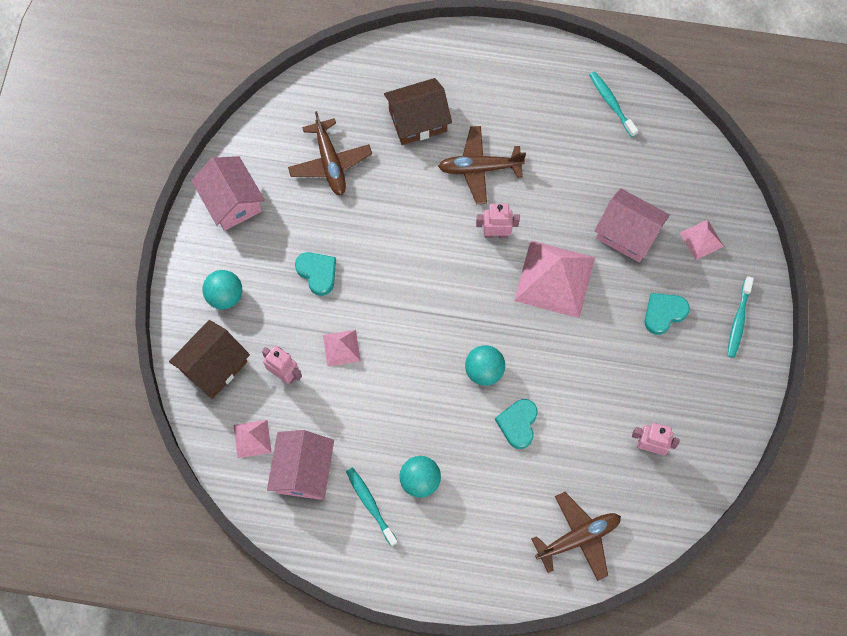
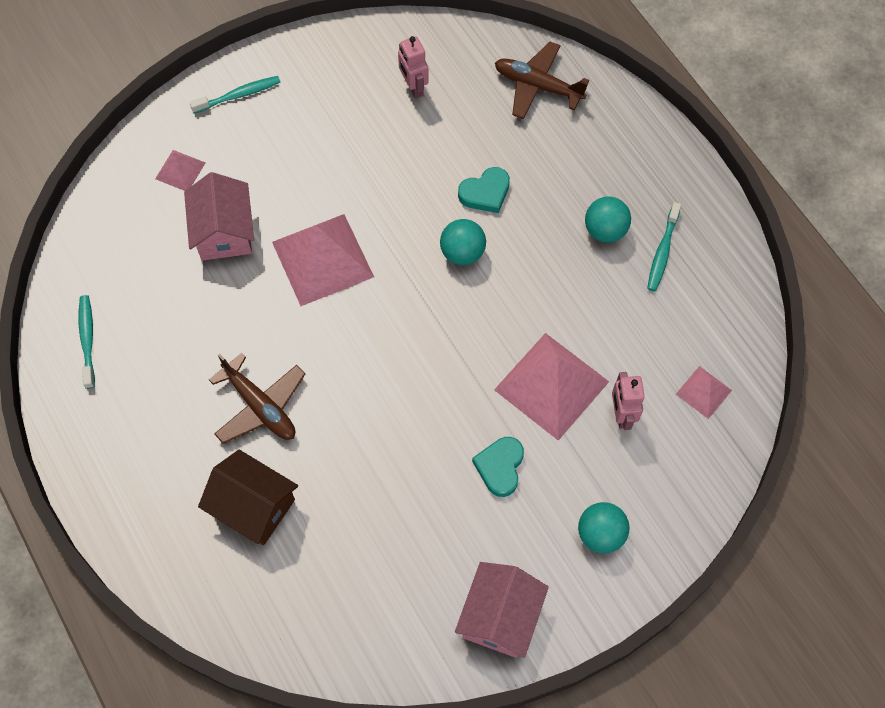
camera: 130 degrees left, 5 degrees down
brown house [169,320,250,399] -> none
pink house [267,430,334,500] -> none
brown plane [288,111,372,196] -> none
pink pyramid [323,330,361,367] -> pink pyramid [494,333,609,441], size x2.04
pink robot [476,204,520,238] -> none
turquoise toothbrush [589,71,638,137] -> turquoise toothbrush turned 150 degrees clockwise [79,295,95,389]
turquoise heart [645,293,690,335] -> none

